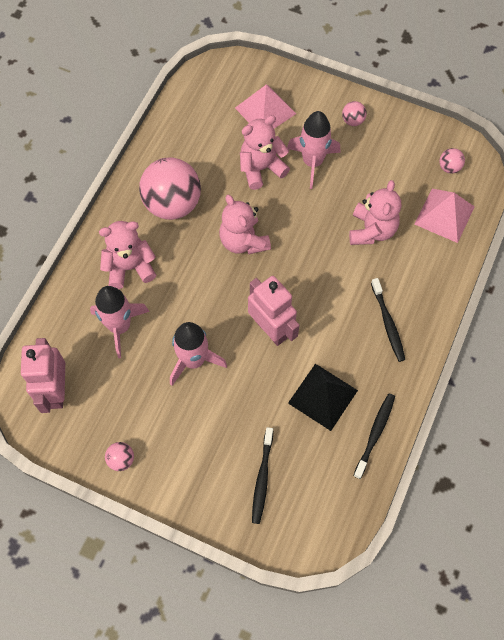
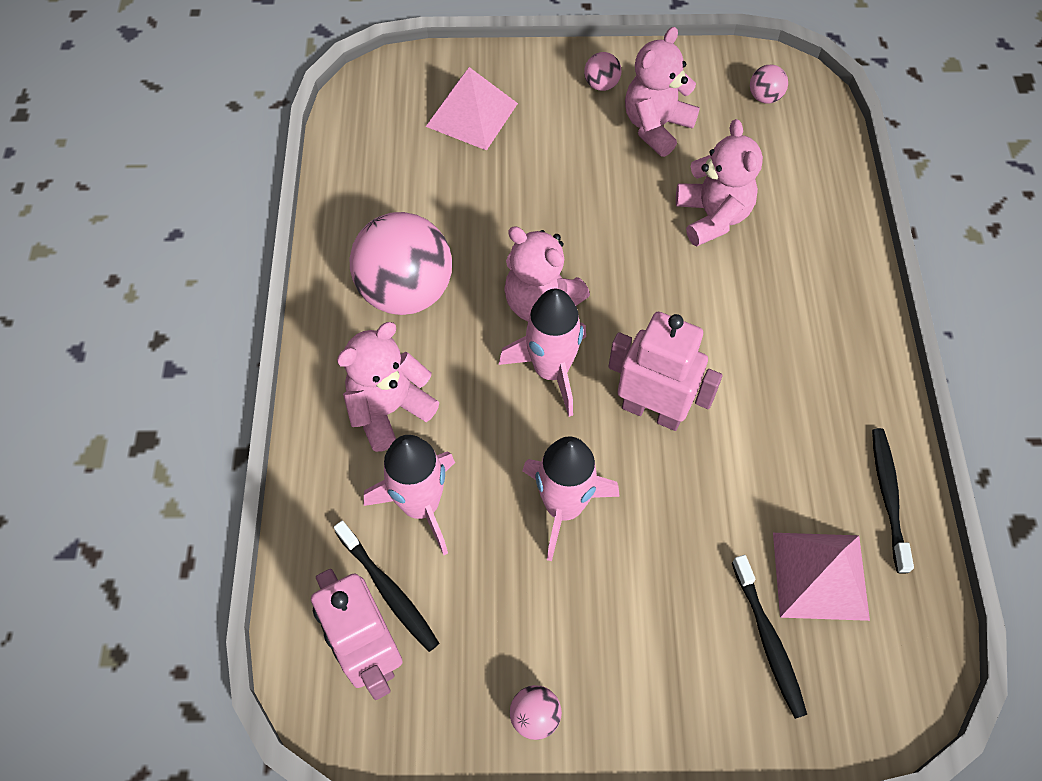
camera: 25 degrees left, 5 degrees down
pink teddy bear [240,115,290,190] -> pink teddy bear moved to [625,27,700,157]
pink rocket [287,111,341,189] -> pink rocket moved to [498,288,586,417]
black pyramid [288,364,358,431] -> none
black toothbrush [371,278,405,362] -> black toothbrush moved to [334,521,439,652]
pink pyramid [415,189,475,243] -> pink pyramid moved to [773,533,870,621]

